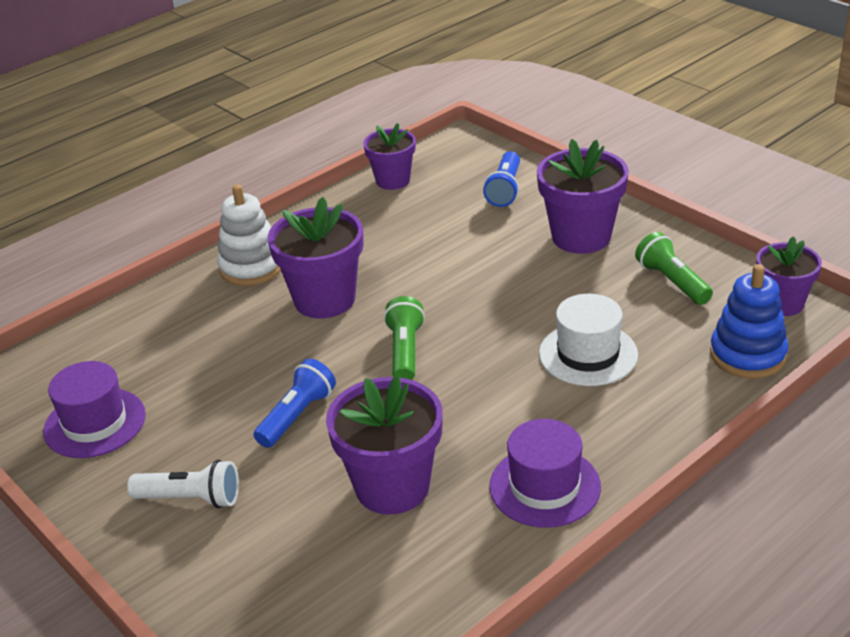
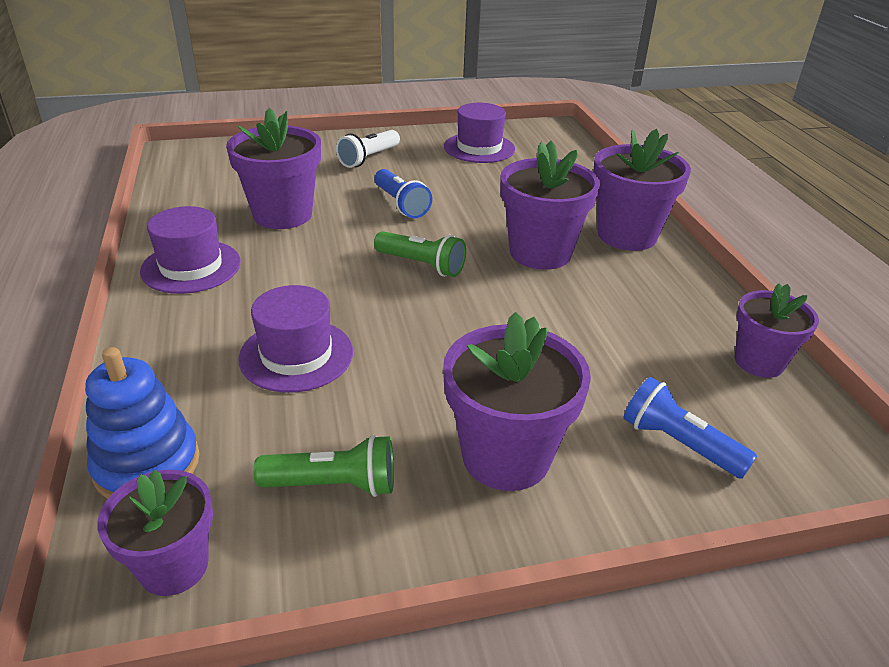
camera: 115 degrees right, 0 degrees up
white stacking toy [217,184,281,286] -> purple flower pot [593,129,691,251]
white hat [539,294,638,386] -> purple hat [238,285,353,393]

